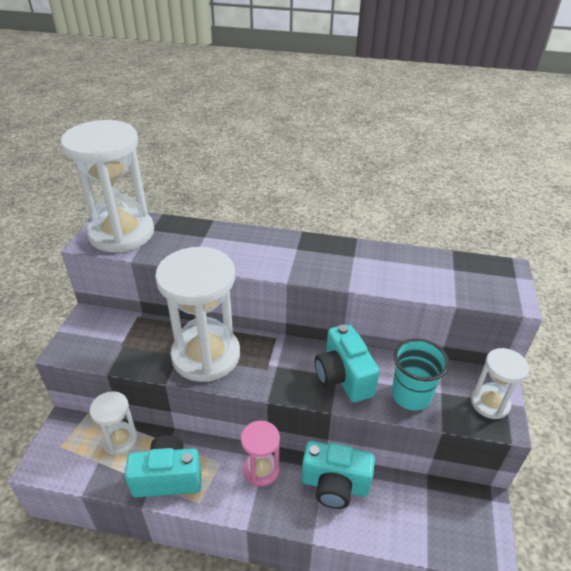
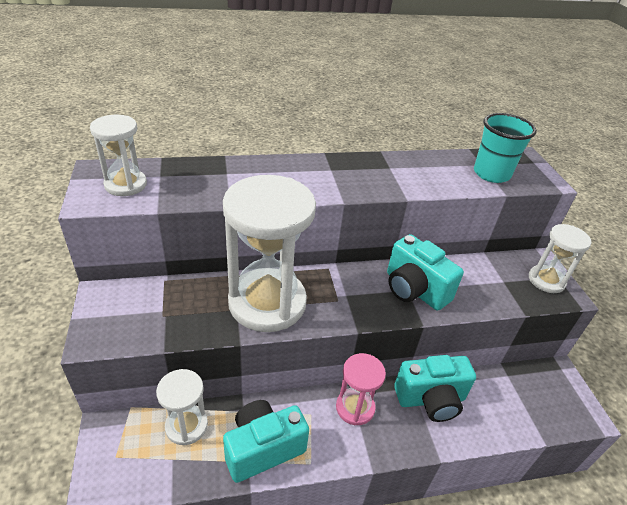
camera: 25 degrees left, 0 degrees up
white hourglass [61,120,154,253] -> white hourglass [90,115,147,196], size x0.52
turquoise cup [392,338,450,411] -> turquoise cup moved to [474,113,537,183]

